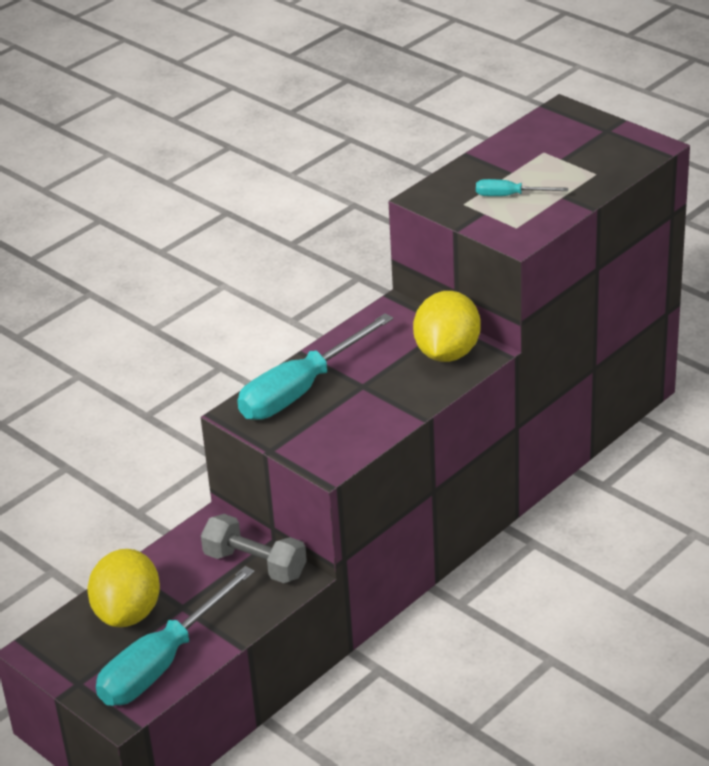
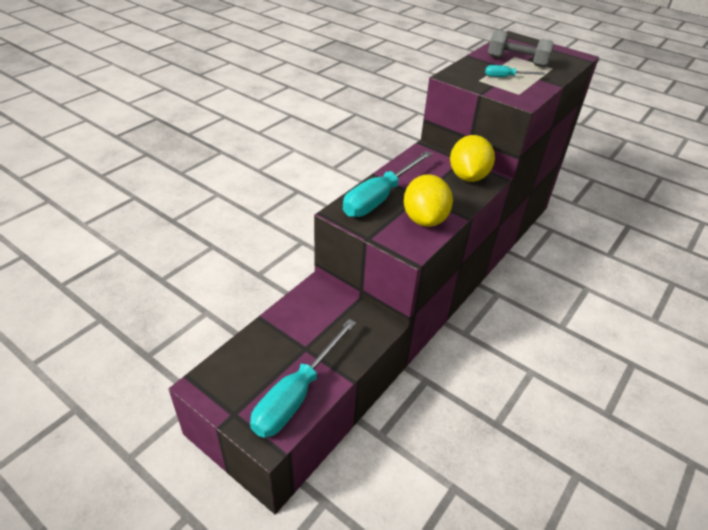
camera: 10 degrees left, 5 degrees up
yellow lemon [87,549,160,627] -> yellow lemon moved to [404,174,453,227]
grey dumbbell [201,514,307,583] -> grey dumbbell moved to [488,30,554,67]

